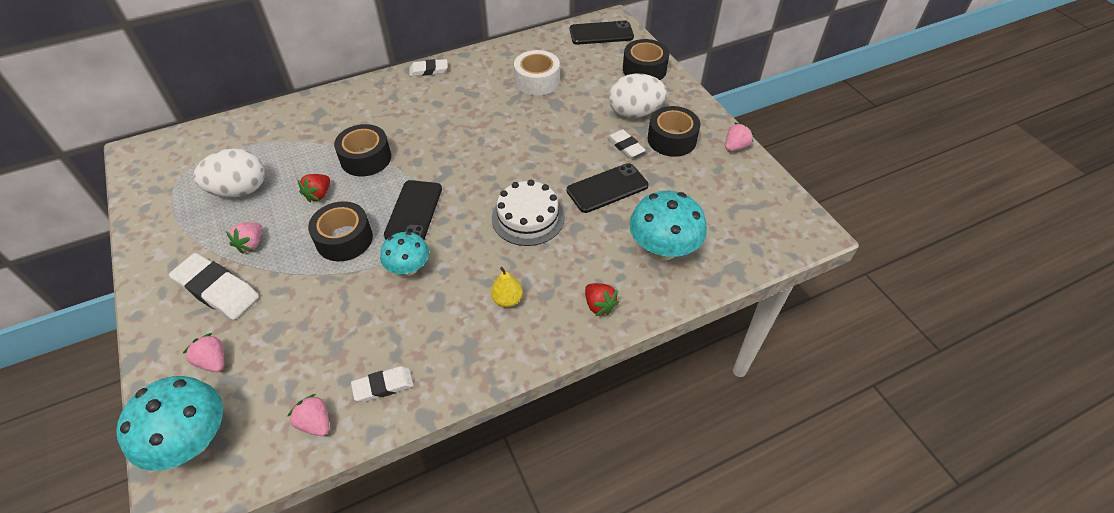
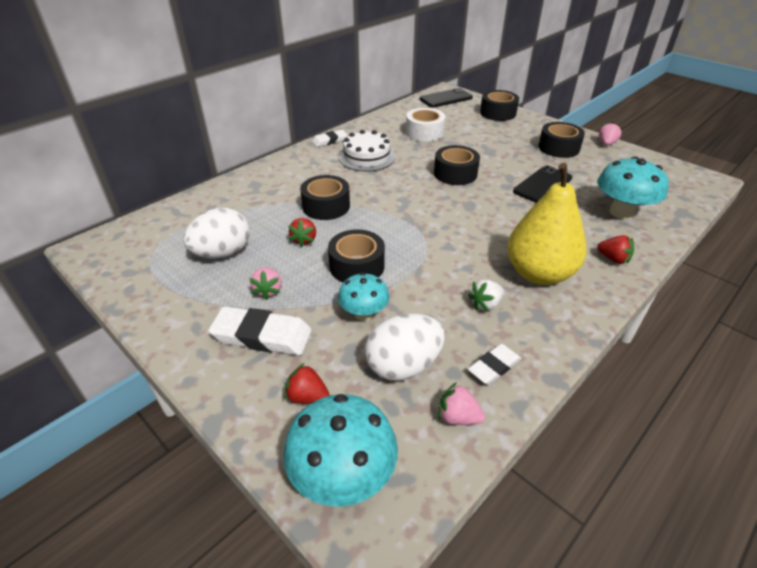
camera: 20 degrees left, 10 degrees down
pink strawberry [183,333,224,372] -> red strawberry [284,363,330,404]
turquoise mushroom [380,232,429,276] -> turquoise mushroom moved to [338,273,389,321]
black phone [384,180,442,240] -> none
yellow pear [491,267,523,307] -> yellow pear [507,163,586,285], size x2.47
white cake [492,180,565,246] -> white cake moved to [339,130,395,172]
white eraser [607,129,646,158] -> none
white egg [609,73,667,118] -> white egg moved to [365,313,445,381]
none -> black tape [434,145,480,185]
none -> white strawberry [468,279,504,312]

